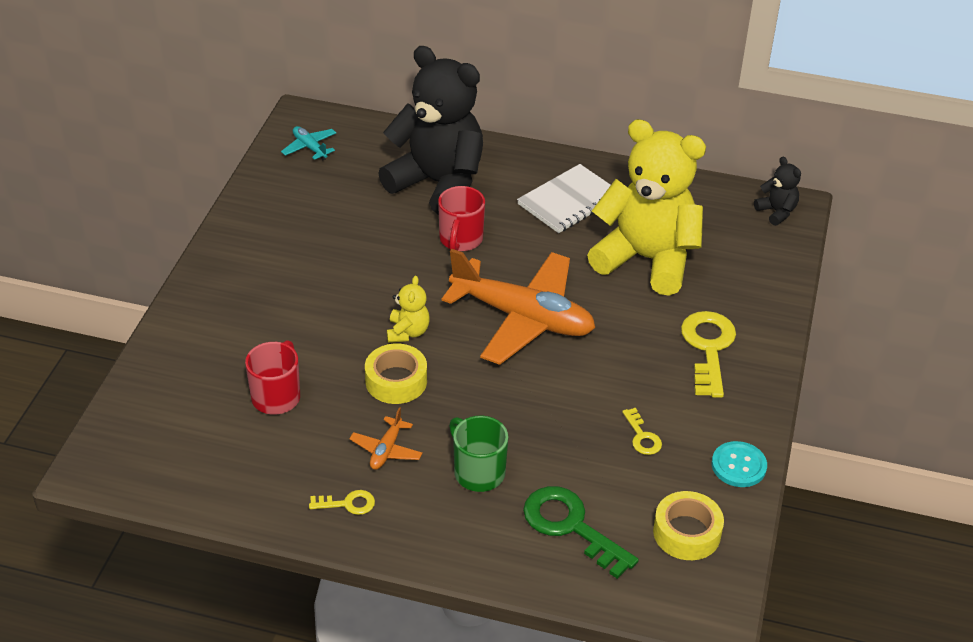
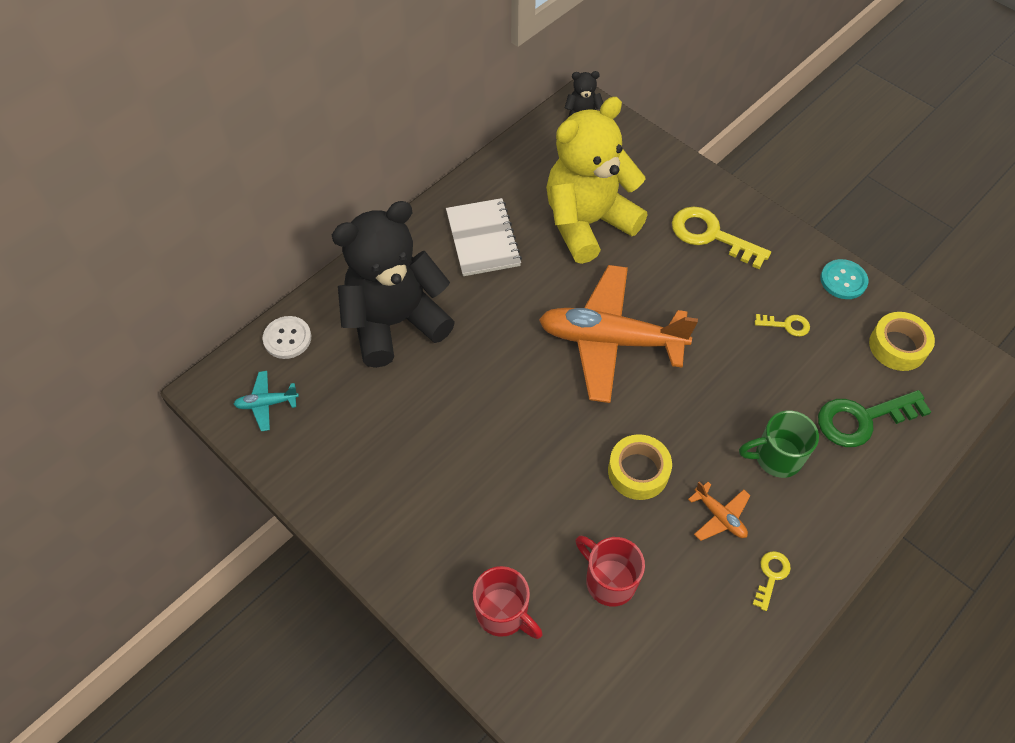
camera: 60 degrees left, 15 degrees up
yellow teddy bear [387,276,430,343] -> none
red mug [438,186,485,251] -> red mug moved to [473,566,543,639]
orange plane [442,249,595,365] -> orange plane turned 135 degrees counterclockwise [539,265,698,403]
none -> white button [263,316,311,359]

